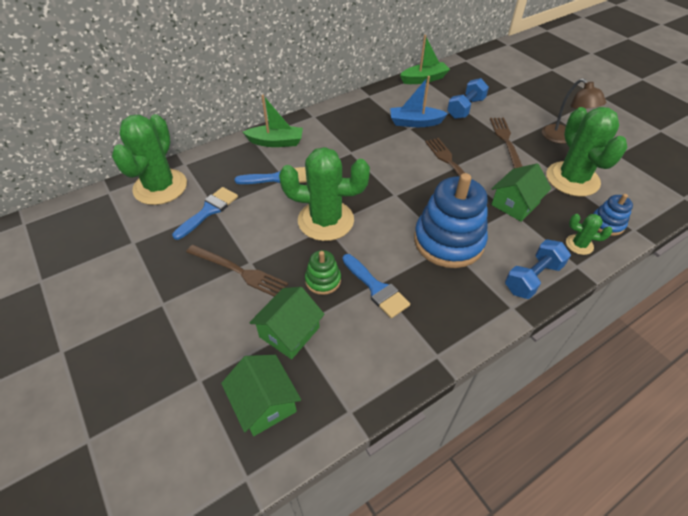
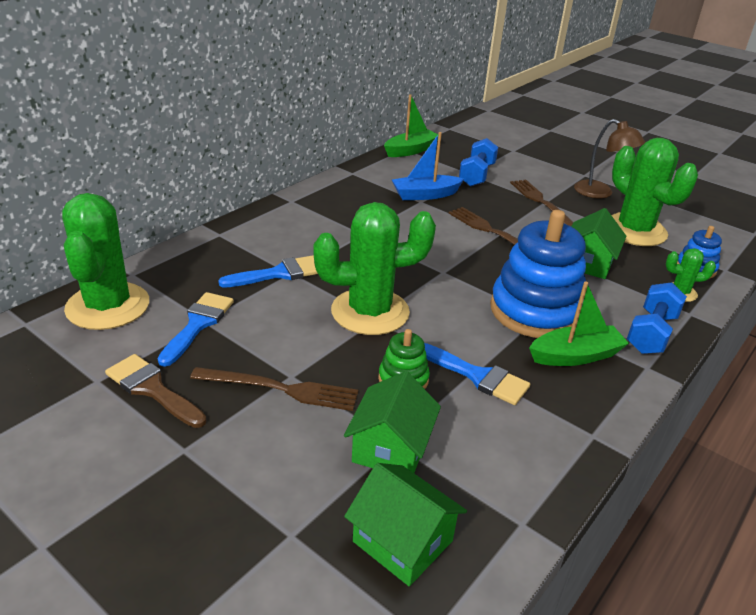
camera: 20 degrees left, 15 degrees down
green boat [243,95,303,147] -> green boat moved to [529,281,629,366]
none -> brown brush [105,354,207,428]

